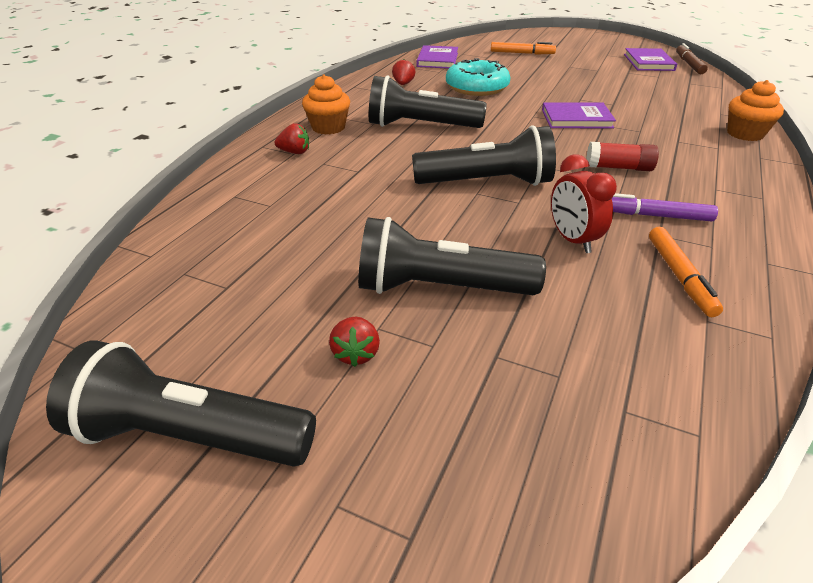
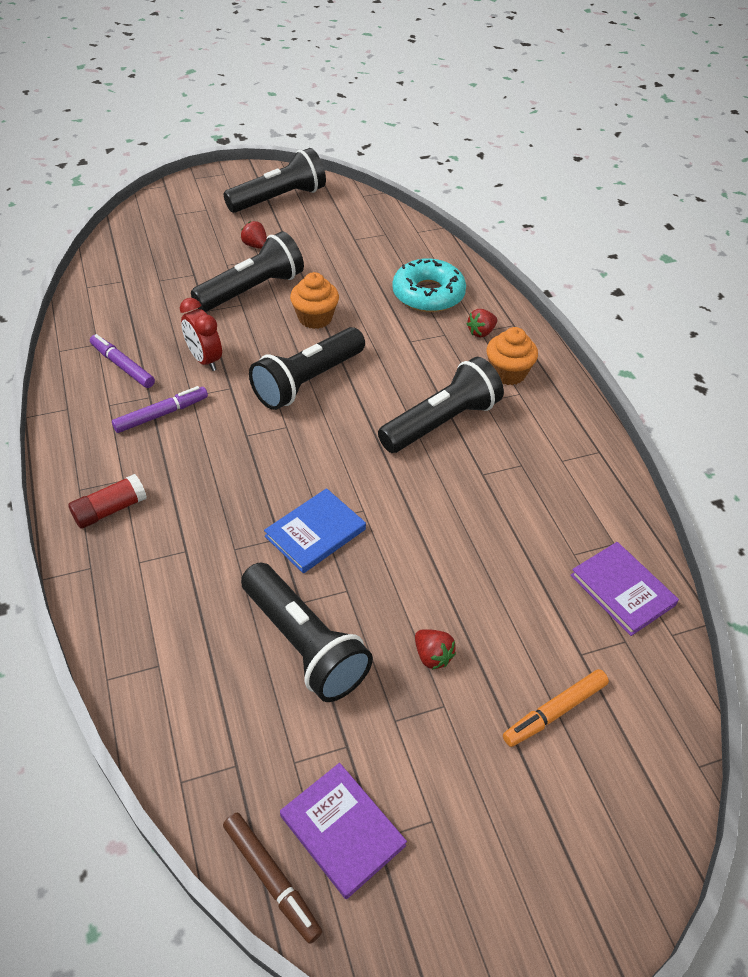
camera: 135 degrees right, 10 degrees up
red strawberry [392,59,416,85] -> red strawberry moved to [415,629,456,670]
turquoise donut [446,58,511,96] -> turquoise donut moved to [392,258,466,312]
purple book [542,102,616,128] -> blue book [264,488,366,573]
red clock [551,154,617,253] -> red clock turned 150 degrees counterclockwise [180,298,222,371]
red glue stick [587,142,659,171] -> red glue stick moved to [68,474,147,529]
orange marker [649,227,723,317] -> purple marker [90,334,155,388]
orange cupcake [727,80,784,141] -> orange cupcake moved to [290,272,339,329]
none -> black flashlight [241,563,373,702]

